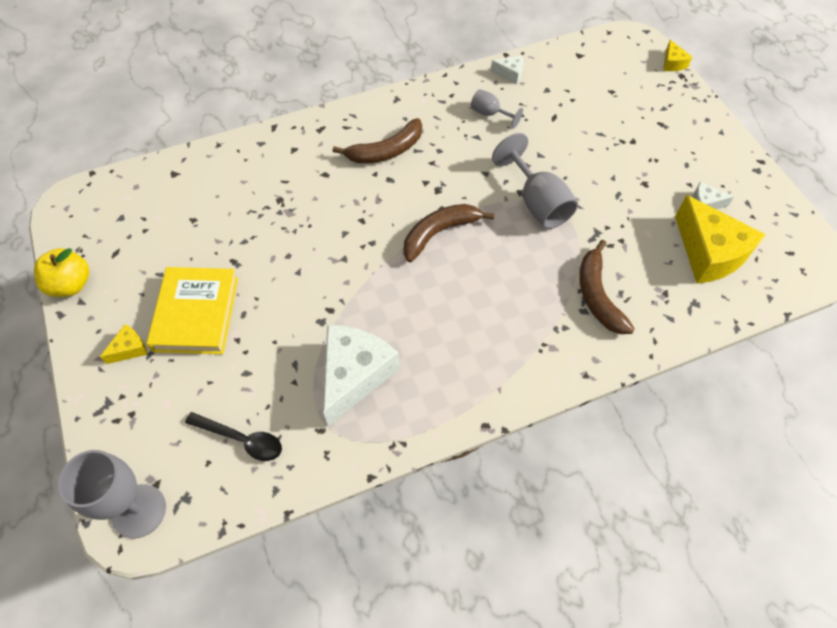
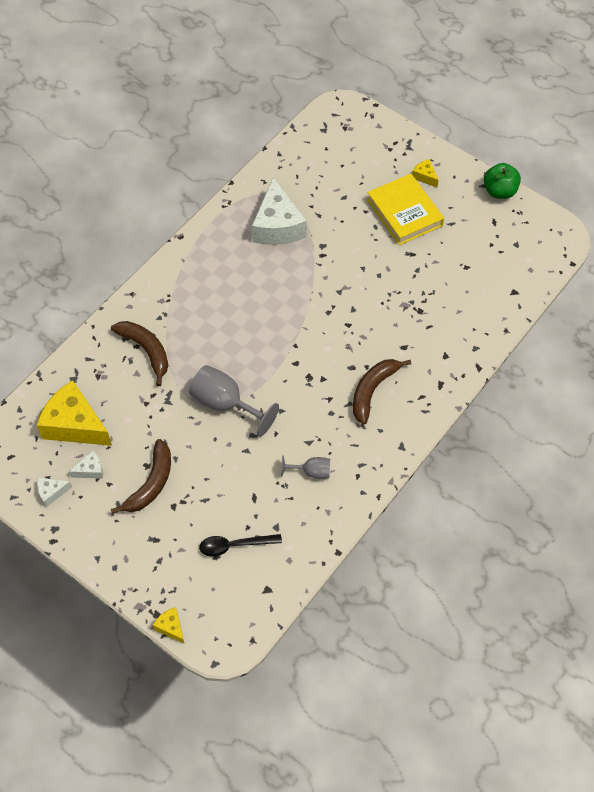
camera: 150 degrees right, 0 degrees up
yellow apple [34,248,89,297] -> green apple [484,163,521,199]
grey goblet [58,450,166,538] -> none
yellow cheese [100,324,148,364] -> yellow cheese turned 120 degrees clockwise [412,159,439,187]
black spoon [185,412,282,461] -> black spoon moved to [199,534,282,557]
brown banana [403,204,495,262] -> brown banana moved to [111,439,171,514]
white cheese [491,56,523,84] -> white cheese moved to [37,478,72,507]

